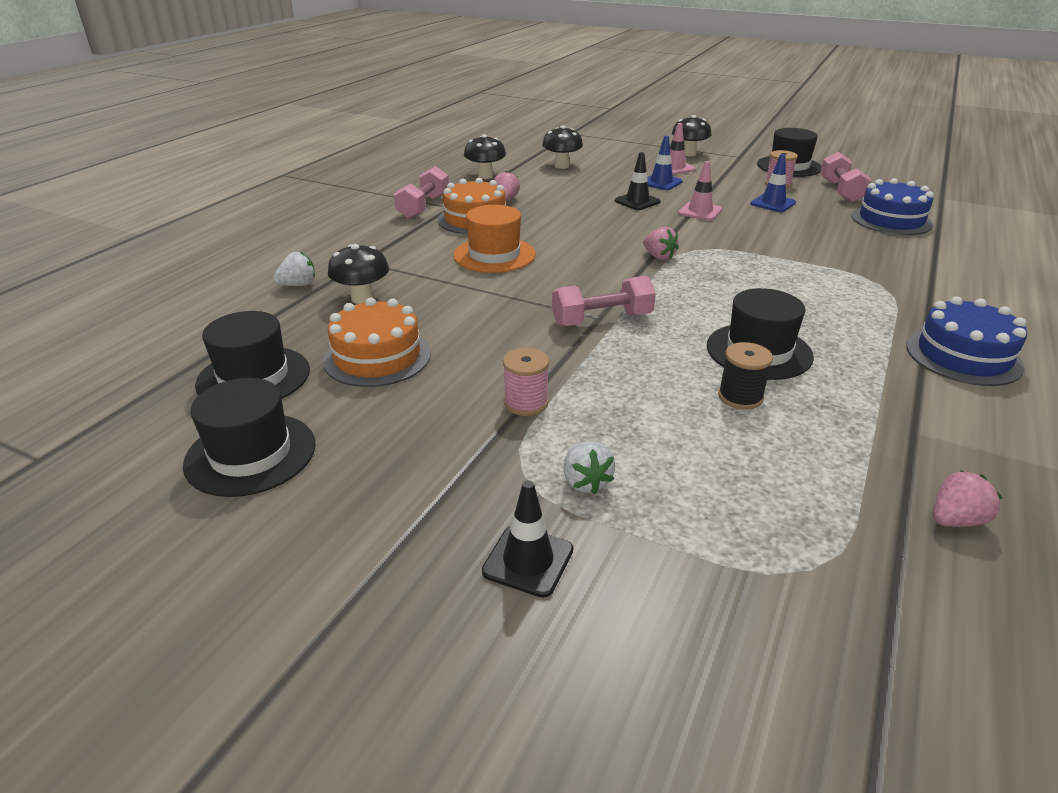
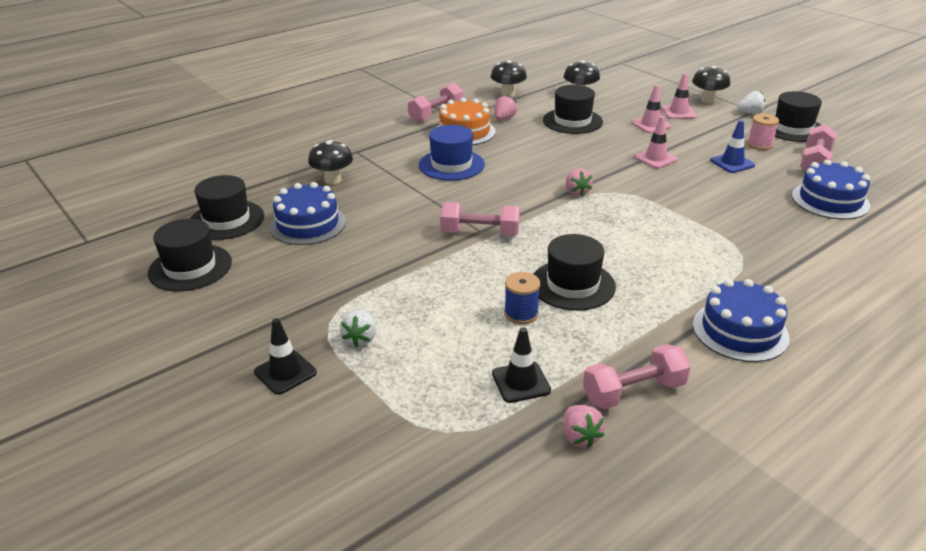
camera: 25 degrees right, 0 degrees up
white strawberry [273,252,315,286] -> white strawberry moved to [737,91,766,114]
orange cake [323,298,431,387] -> blue cake [269,182,346,245]
orange hat [453,205,536,273] -> blue hat [419,125,485,181]
pink spool [503,348,549,416] -> none
black traffic cone [615,152,661,210] -> black traffic cone moved to [492,327,551,403]
blue traffic cone [647,136,683,190] -> pink traffic cone [631,85,671,133]
black spool [718,342,773,410] -> blue spool [504,272,540,324]
pink strawberry [933,470,1002,527] -> pink strawberry turned 75 degrees clockwise [563,405,605,448]
none -> black hat [543,85,603,134]
none -> pink dumbbell [583,344,691,409]

